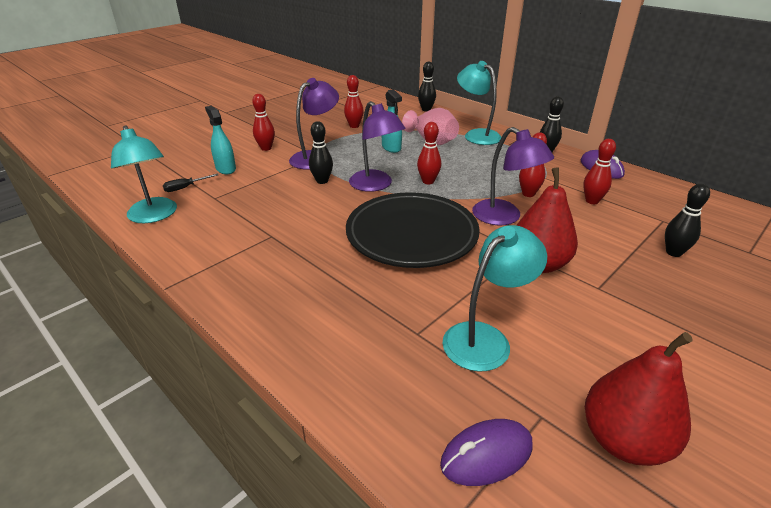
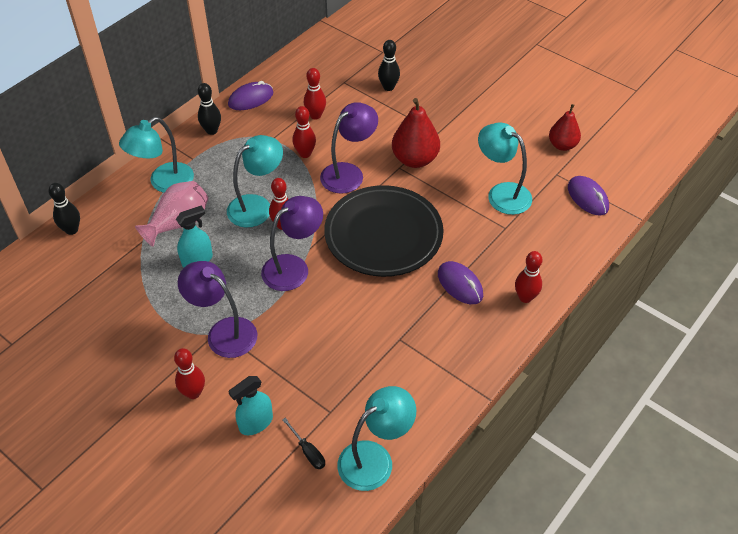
camera: 95 degrees left, 15 degrees up
black bowling pin [309,121,333,184] -> none
red bowling pin [344,75,364,128] -> red bowling pin moved to [515,251,543,303]
red pear [585,332,693,466] -> red pear [549,104,581,151], size x0.66
none -> turquoise lamp [227,135,283,227]
none -> purple mouse [438,261,483,304]

